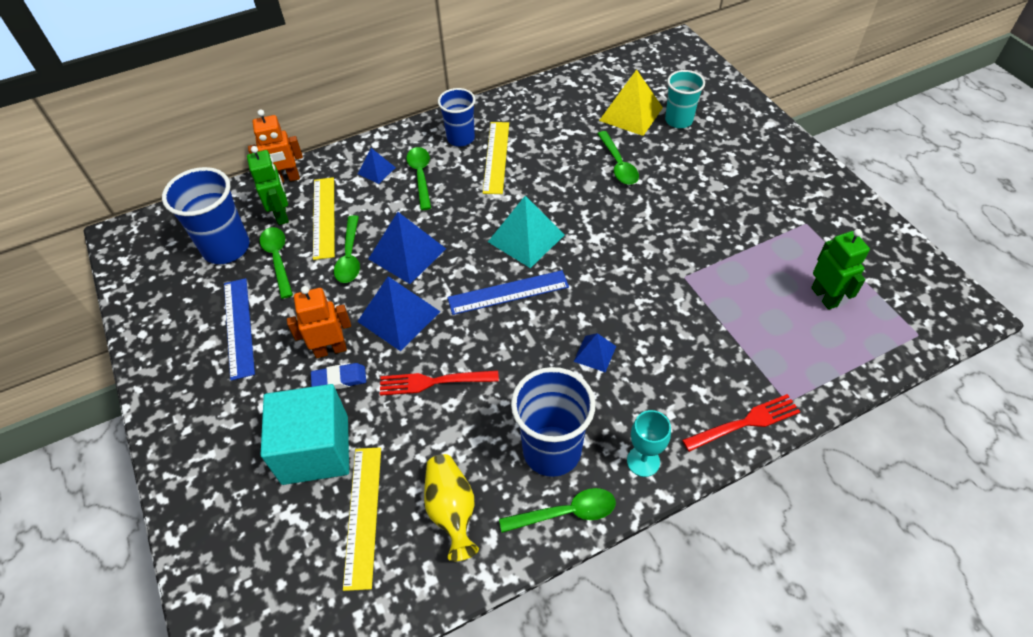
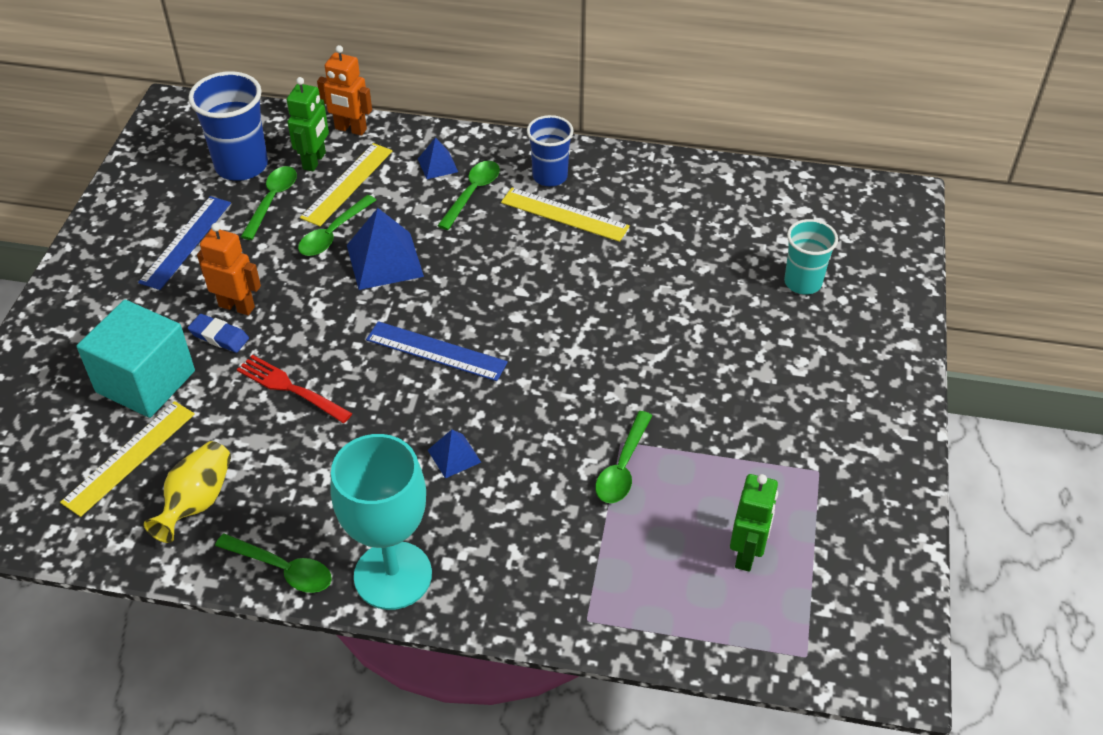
camera: 35 degrees right, 5 degrees down
blue pyramid [357,276,440,351] -> none
yellow ruler [483,122,509,194] -> yellow ruler turned 75 degrees clockwise [501,188,630,242]
turquoise pyramid [488,196,564,268] -> none
blue cup [511,367,596,477] -> none
green spoon [597,131,639,185] -> green spoon moved to [595,411,652,503]
yellow pyramid [599,69,663,136] -> none
turquoise goblet [627,410,671,477] -> turquoise goblet [330,434,432,610], size x2.02
red fork [682,394,800,452] -> none

